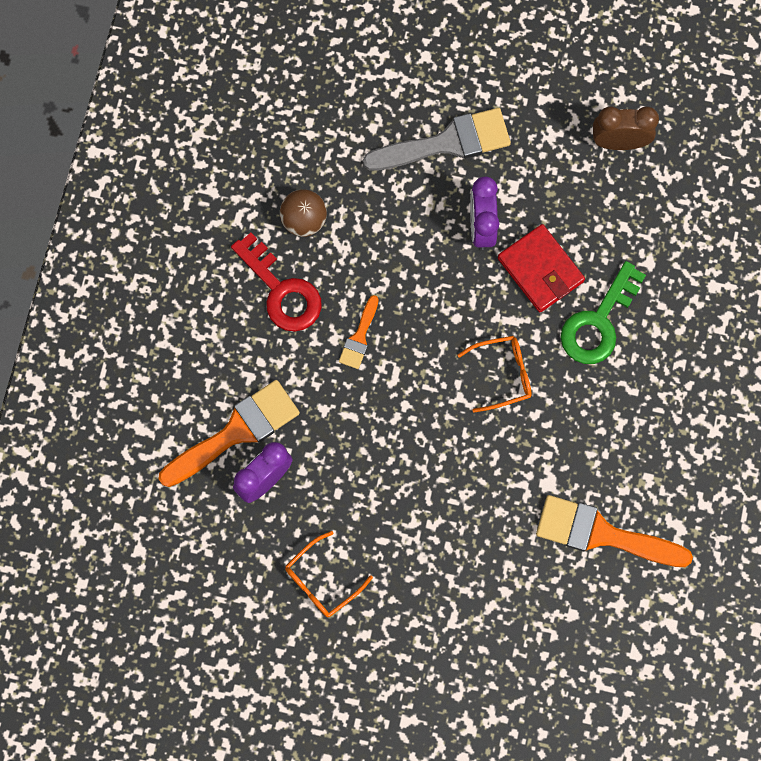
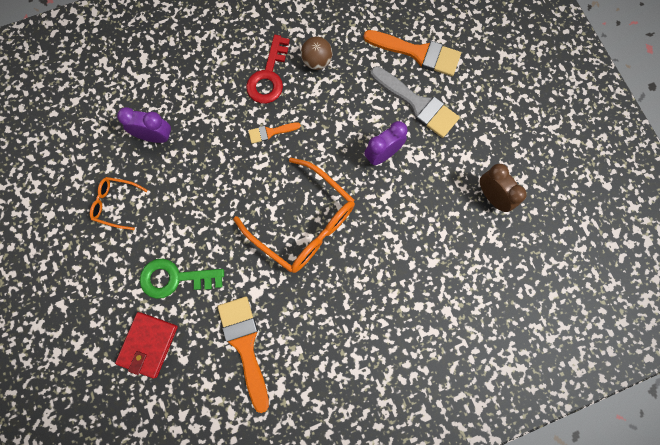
camera: 55 degrees right, 0 degrees up
orange brush [159,380,300,487] -> orange brush moved to [363,30,461,76]
orange glasses [458,336,532,413] -> orange glasses [233,157,355,273], size x2.04
red wallet [498,224,585,312] -> red wallet moved to [115,312,178,378]
green key [561,261,646,364] -> green key moved to [140,259,224,299]

